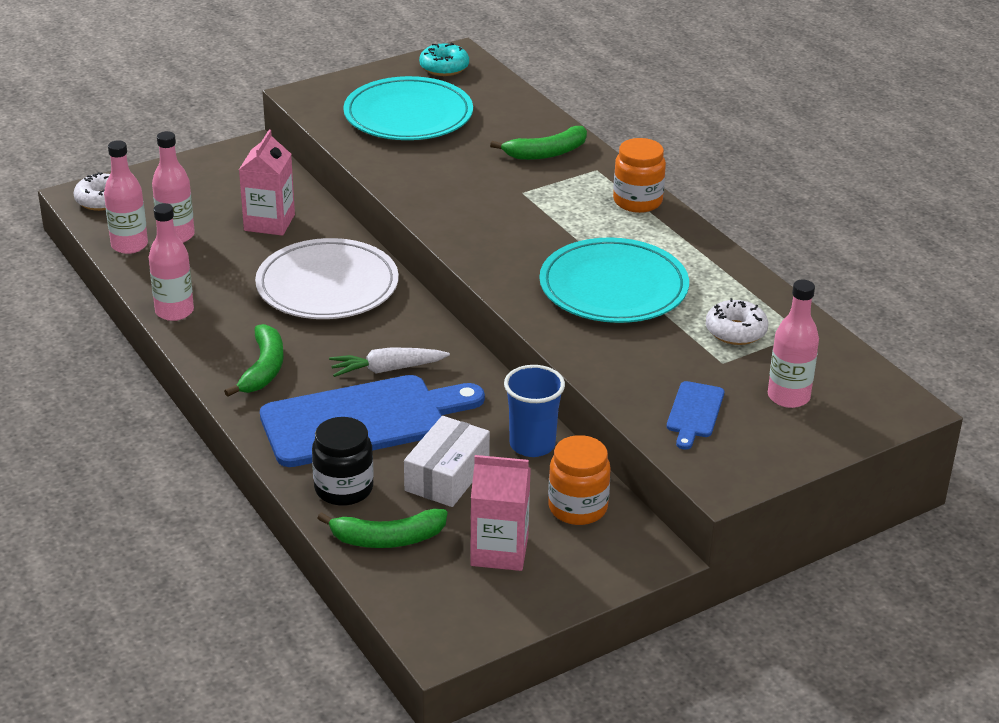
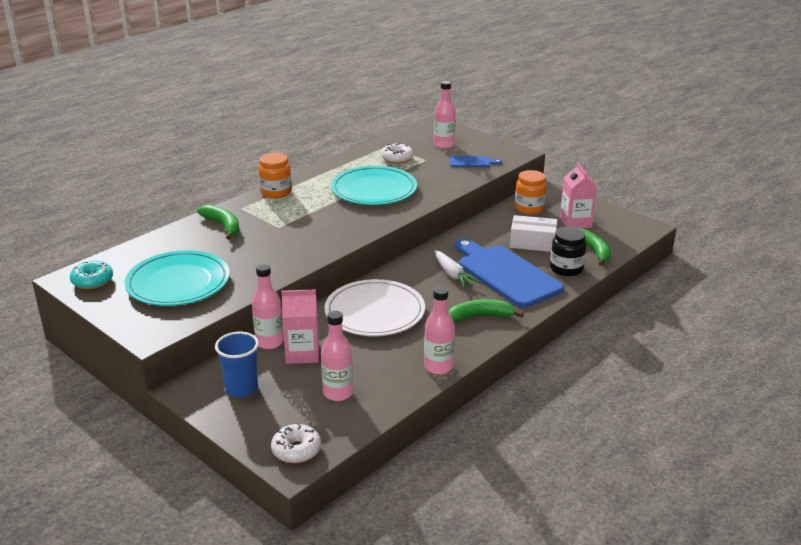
camera: 105 degrees left, 5 degrees down
pink bottle [104,140,148,254] -> pink bottle moved to [252,264,283,349]
blue cup [504,365,565,457] -> blue cup moved to [215,332,259,397]

